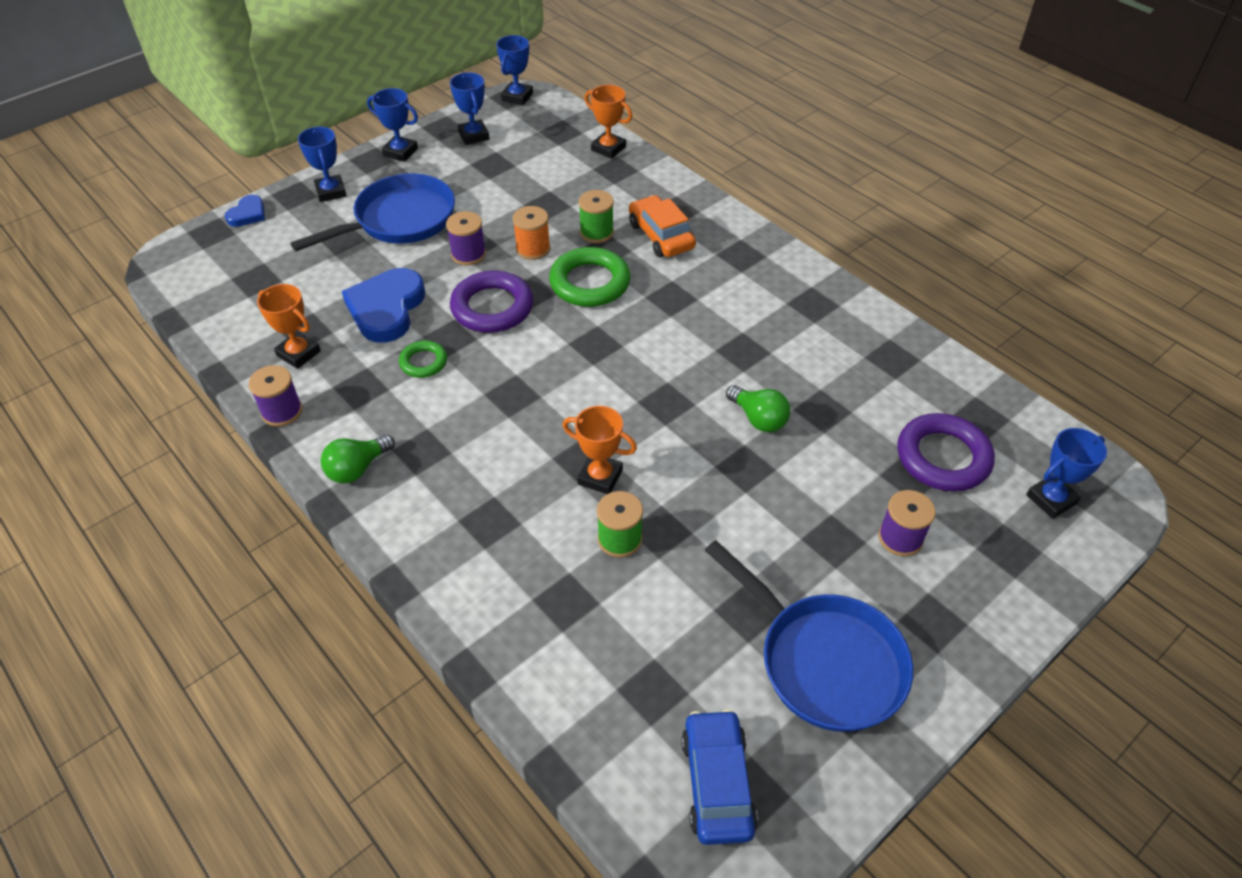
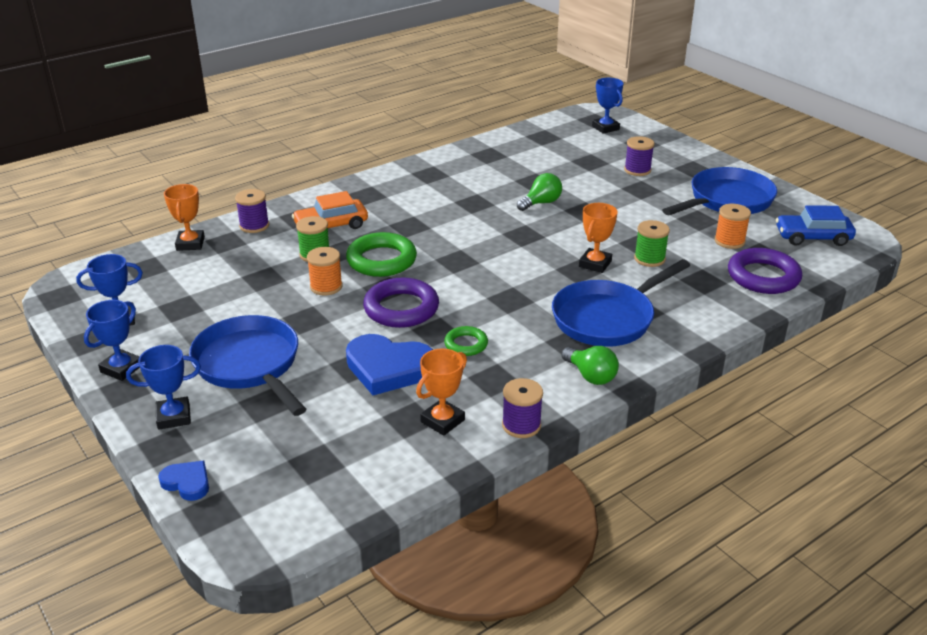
camera: 85 degrees left, 15 degrees down
purple spool [446,211,486,265] -> purple spool moved to [235,189,269,233]
blue trophy [496,35,533,105] -> none
orange trophy [585,85,632,159] -> orange trophy turned 45 degrees counterclockwise [164,184,205,251]
purple ring [897,413,995,492] -> purple ring moved to [728,248,802,294]
none -> blue pan [552,259,690,347]
none -> orange spool [714,204,751,249]

